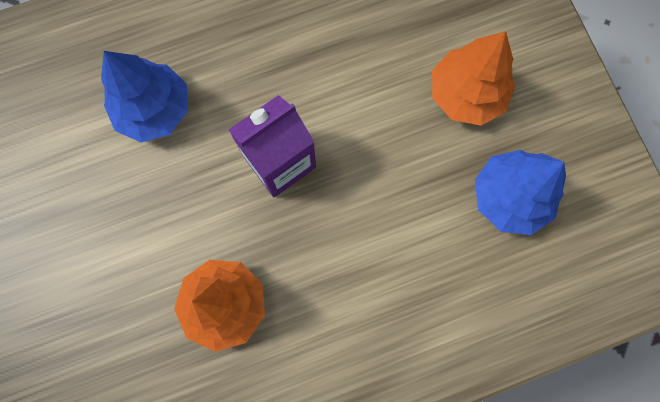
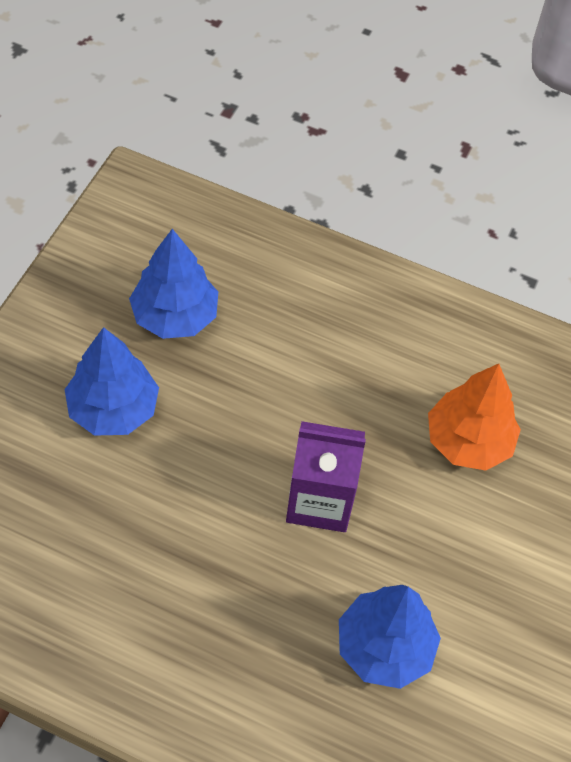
camera: 140 degrees left, 20 degrees down
orange tree [432,31,515,126] -> blue tree [65,327,159,436]

